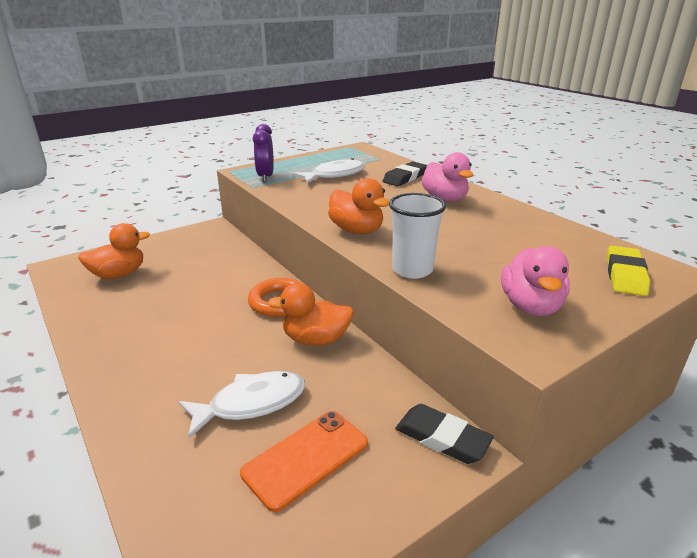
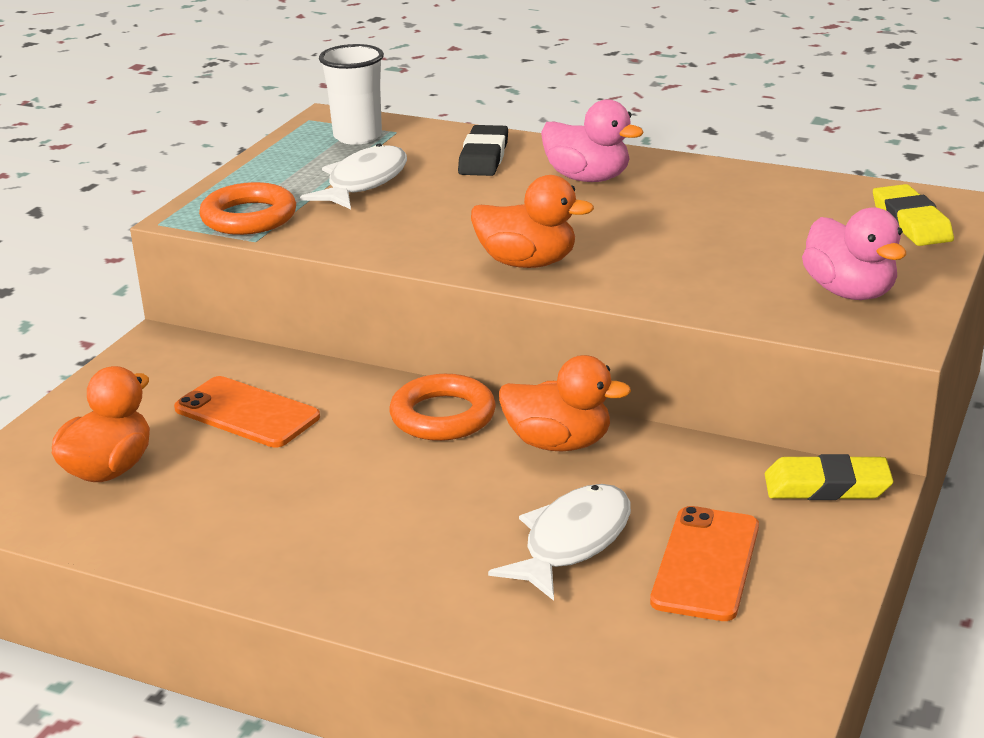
camera: 30 degrees left, 0 degrees up
purple clock [253,124,274,182] -> orange ring [199,182,296,235]
orange duck [268,283,354,346] -> orange duck turned 135 degrees counterclockwise [499,355,631,451]
white cup [389,193,446,279] -> white cup moved to [319,44,384,145]
black eraser [395,404,494,464] -> yellow eraser [765,454,893,500]
none -> orange phone [174,376,320,448]

